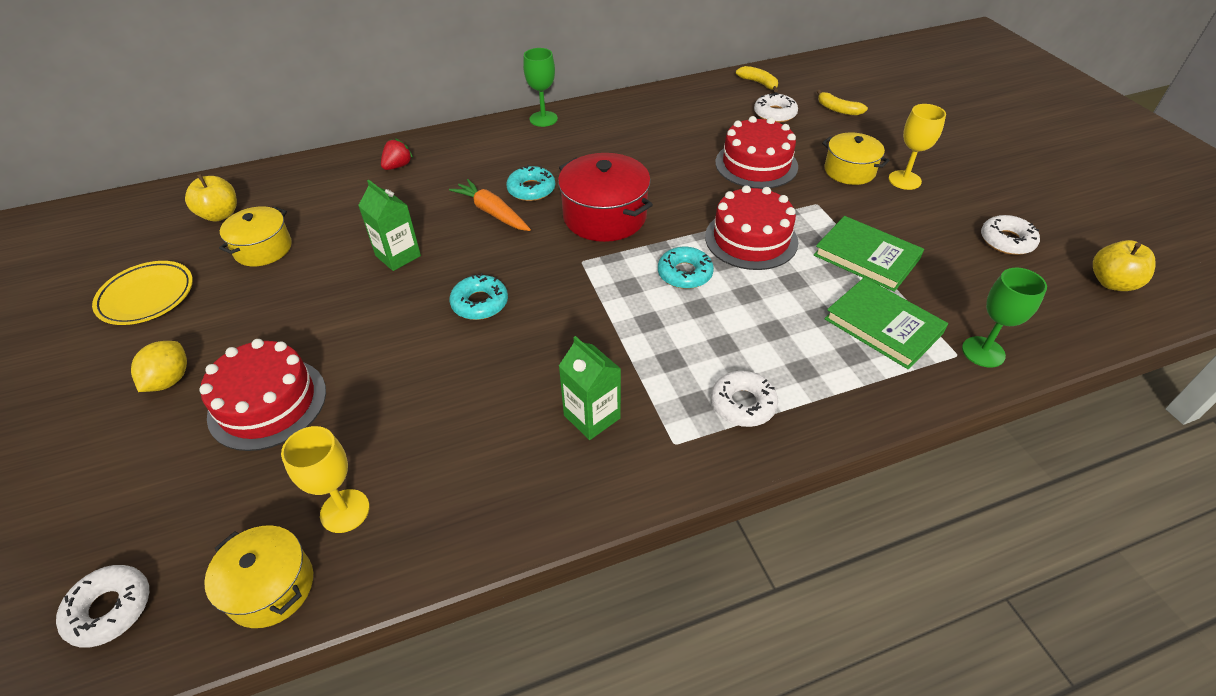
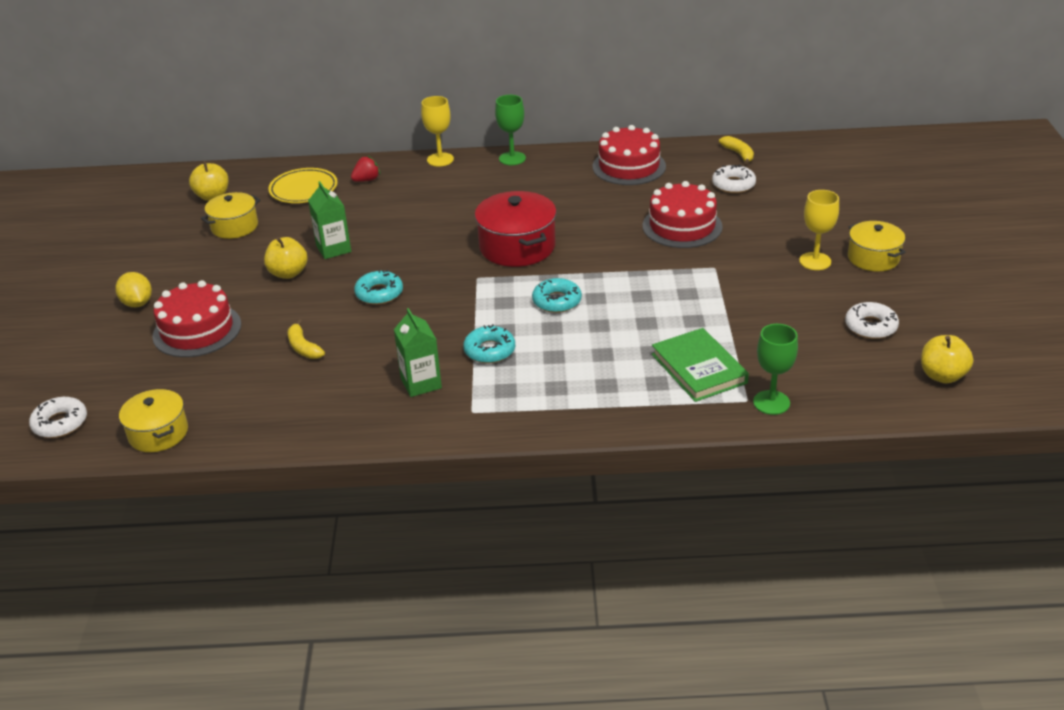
camera: 20 degrees right, 10 degrees down
yellow plate [92,261,193,325] -> yellow plate moved to [268,168,338,203]
yellow lemon [131,341,187,392] -> yellow lemon turned 60 degrees counterclockwise [115,272,152,307]
yellow goblet [281,426,369,533] -> yellow goblet moved to [421,96,454,167]
orange carrot [449,179,531,231] -> none
turquoise donut [506,165,555,201] -> turquoise donut moved to [463,324,515,363]
red cake [705,185,798,270] -> red cake moved to [593,125,666,185]
white donut [711,371,778,427] -> none
green book [814,216,924,292] -> none
yellow banana [817,90,868,116] -> yellow banana moved to [288,319,325,359]
yellow pot [822,132,890,185] -> yellow pot moved to [848,221,906,272]
none -> yellow apple [264,237,308,279]

